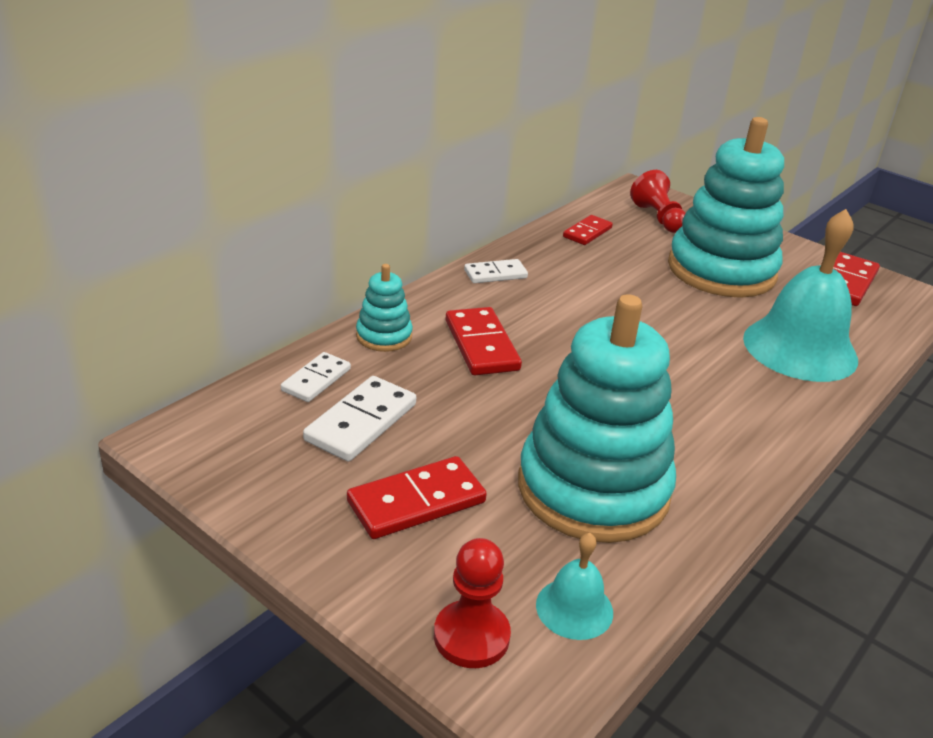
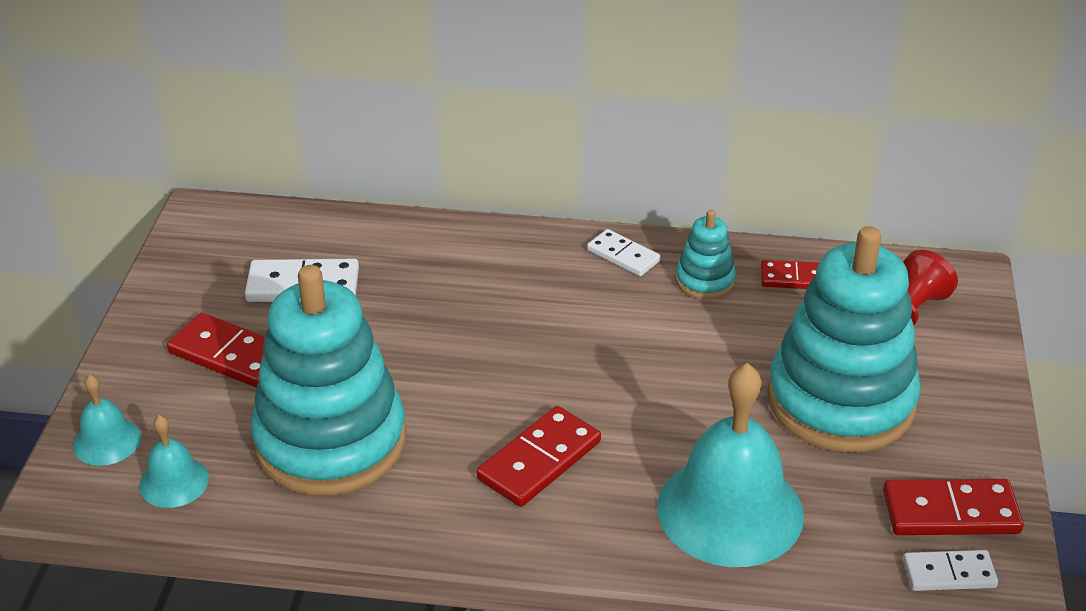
camera: 60 degrees right, 5 degrees up
white domino [281,352,351,402] -> white domino moved to [903,550,998,591]
turquoise stacking toy [356,264,413,352] -> turquoise stacking toy moved to [675,210,736,299]
red pawn [434,538,511,668] -> turquoise bell [73,375,141,466]
red domino [445,307,522,375] -> red domino moved to [476,406,601,507]

